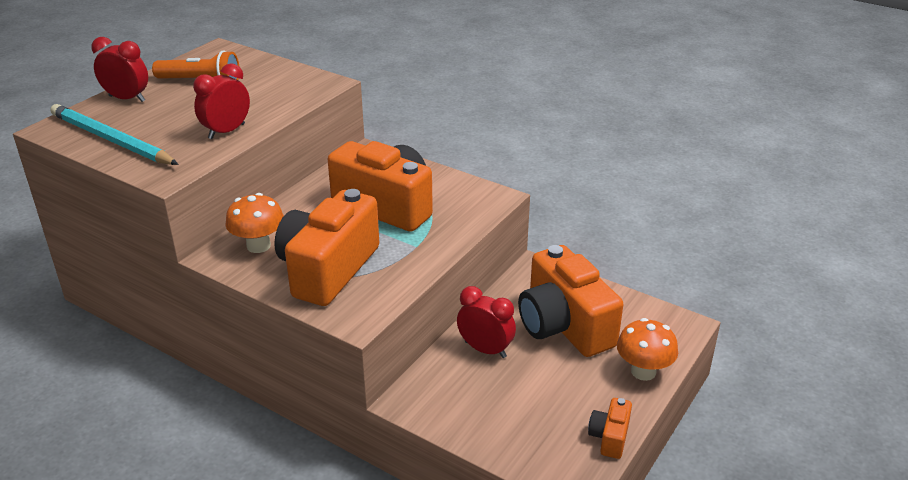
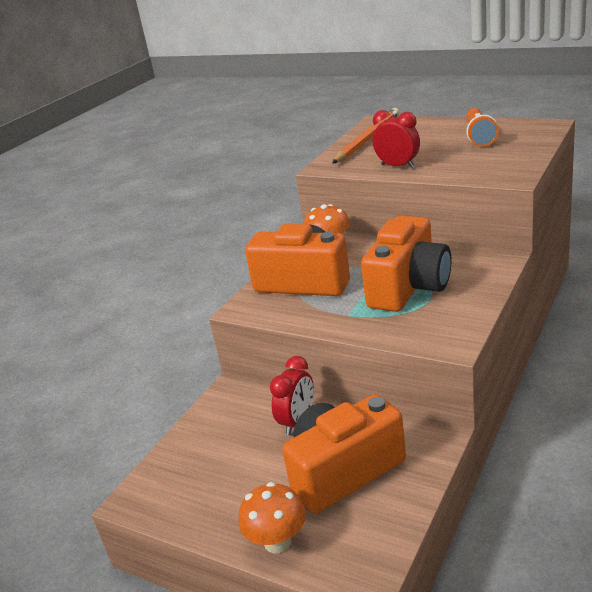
camera: 90 degrees right, 5 degrees down
turquoise pencil [50,104,179,165] -> orange pencil [332,108,400,164]
red clock [91,37,148,102] -> none
orange camera [588,398,632,459] -> none

